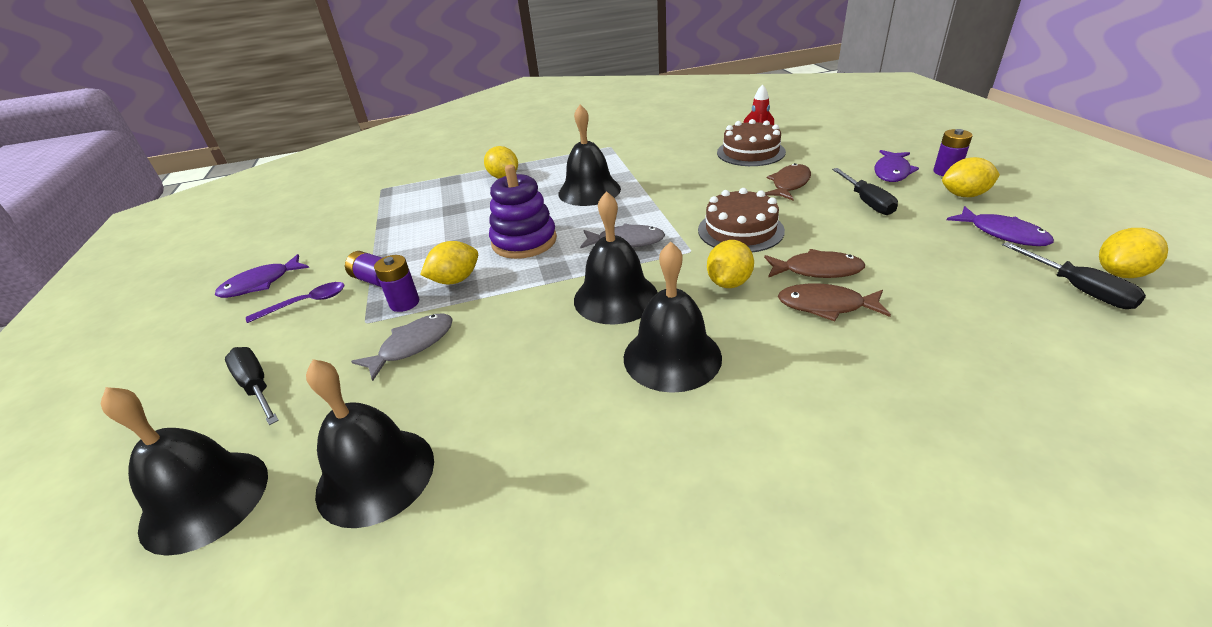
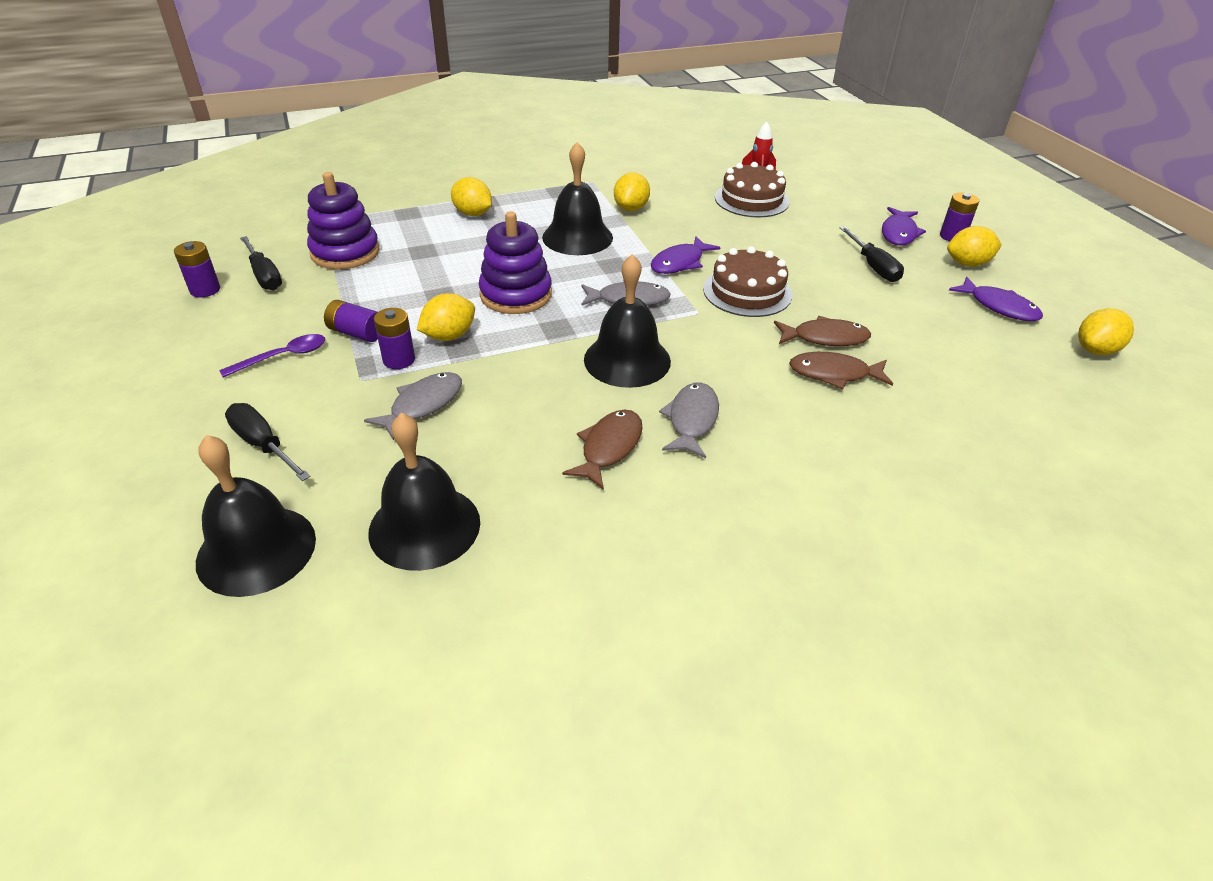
camera: 10 degrees left, 5 degrees up
purple fish [215,254,309,298] -> purple fish moved to [651,236,721,274]
black bell [624,241,722,393] -> grey fish [659,383,719,458]
yellow lemon [707,240,754,288] -> yellow lemon moved to [614,172,650,211]
brown fish [765,163,811,200] -> brown fish moved to [562,410,643,490]
black screwdriver [1002,242,1146,309] -> black screwdriver moved to [240,236,282,290]
none -> purple battery [174,241,220,298]
none -> purple stacking toy [307,172,380,269]

